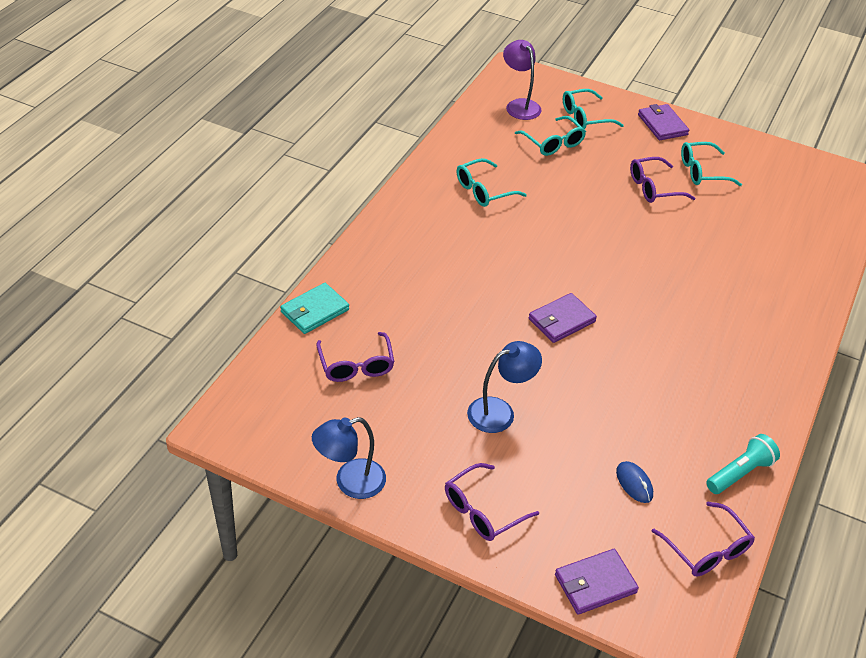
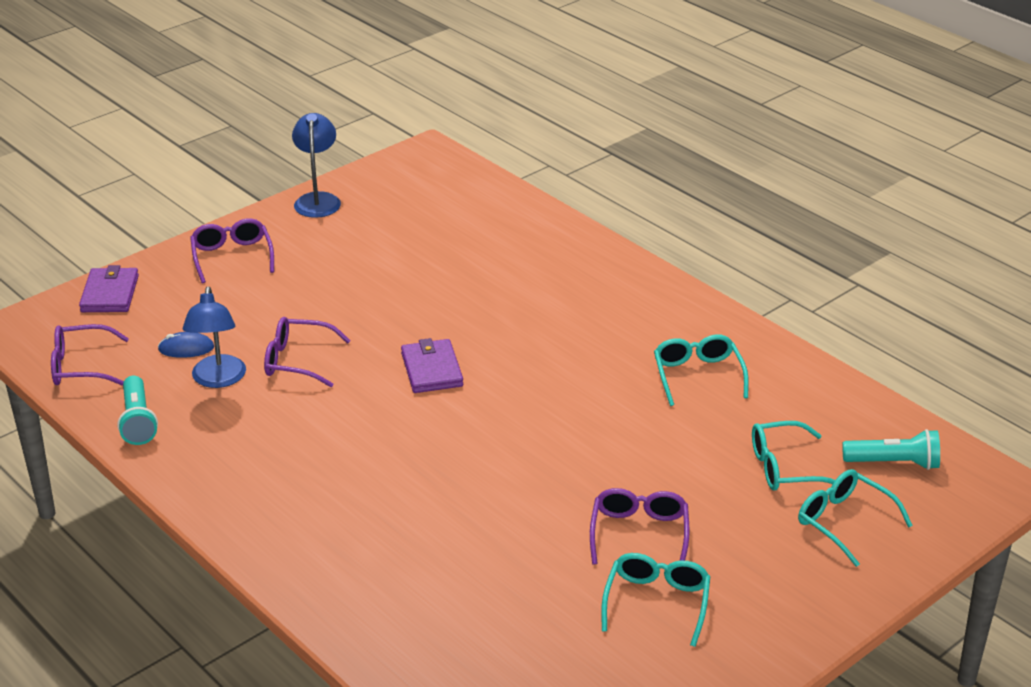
camera: 115 degrees right, 10 degrees down
turquoise wallet [280,283,349,334] -> none
purple glasses [316,332,394,382] -> purple glasses moved to [264,317,351,387]
blue lamp [467,341,542,433] -> blue lamp moved to [183,286,246,388]
purple lamp [503,40,542,120] -> turquoise flashlight [843,429,940,470]
turquoise glasses [563,89,624,129] -> turquoise glasses turned 45 degrees counterclockwise [798,469,913,567]
purple wallet [638,104,689,140] -> none

